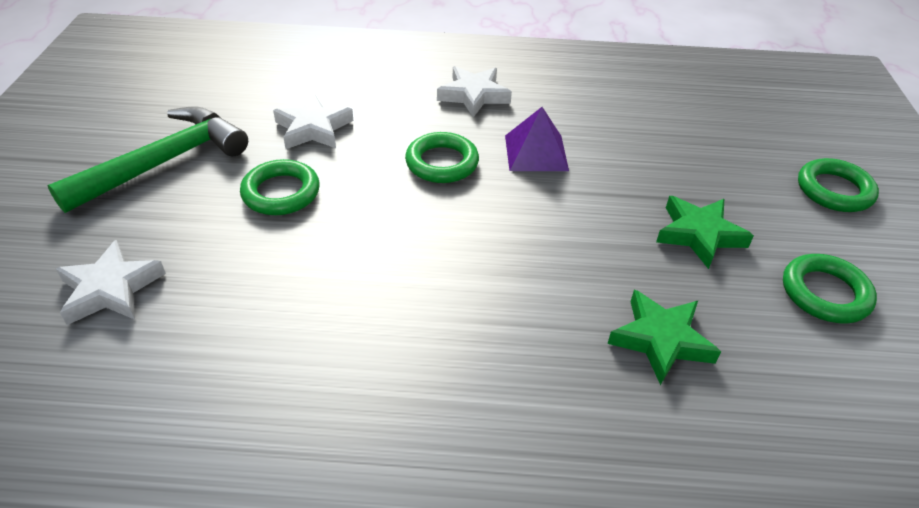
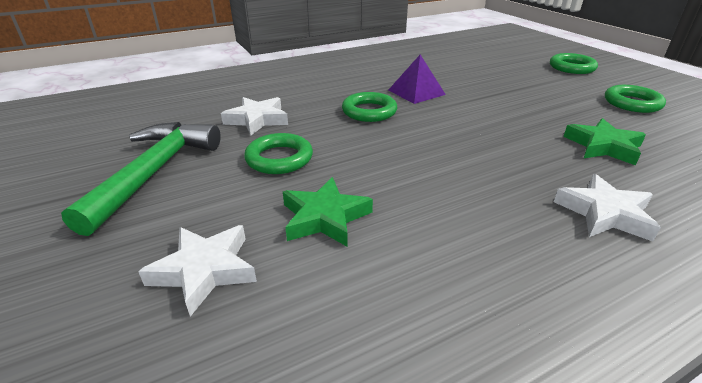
camera: 30 degrees left, 10 degrees down
white star [437,66,512,117] -> white star moved to [554,174,661,241]
green star [656,196,754,269] -> green star moved to [283,177,373,247]

